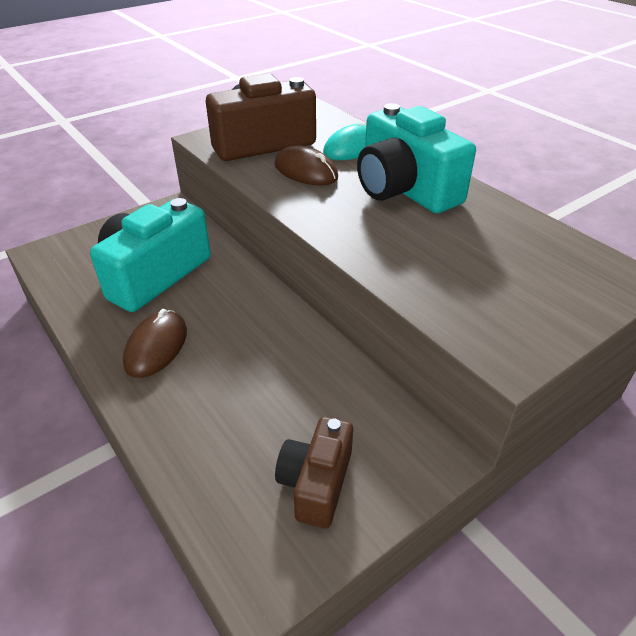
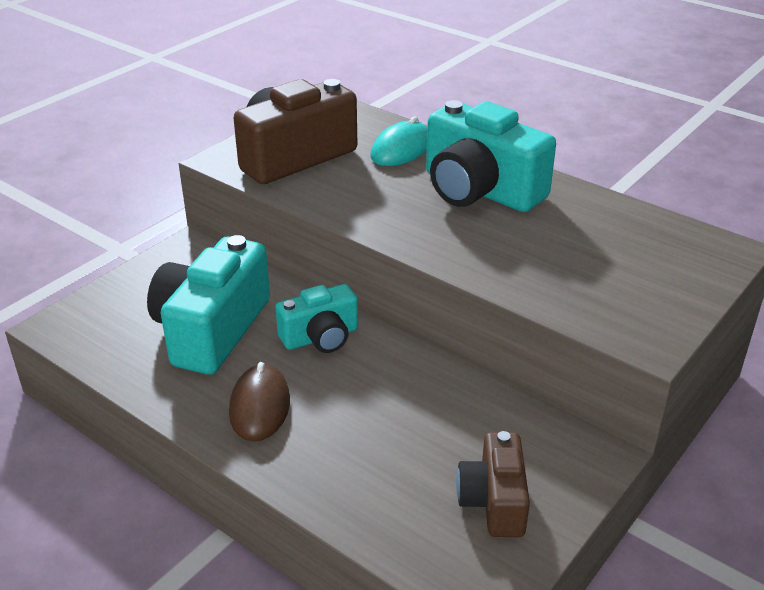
camera: 15 degrees left, 5 degrees down
brown mouse [275,145,338,185] -> none
none -> turquoise camera [275,284,358,353]

